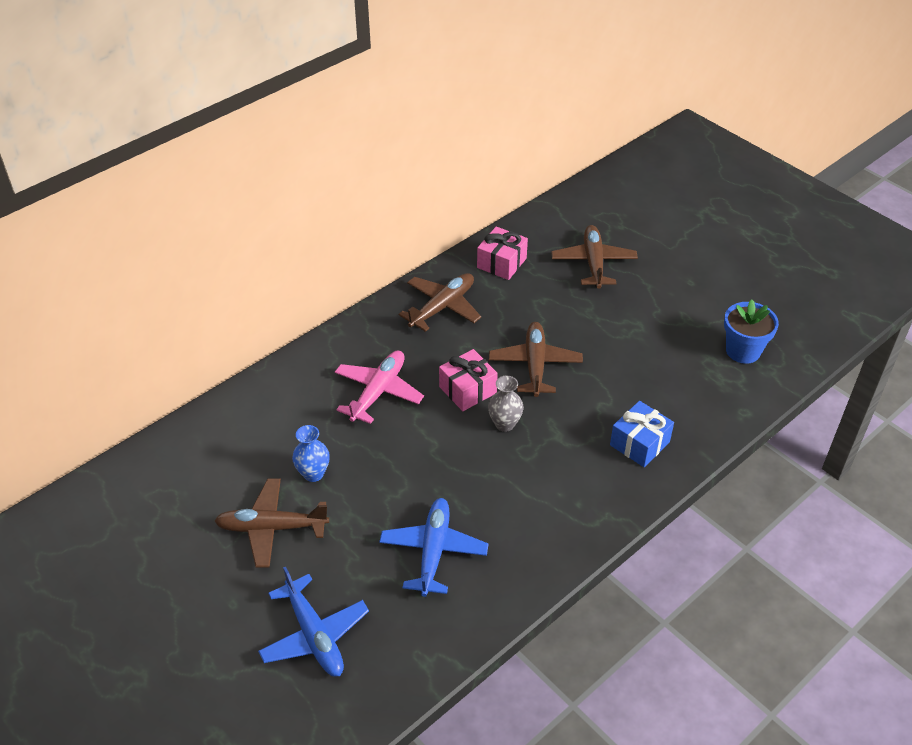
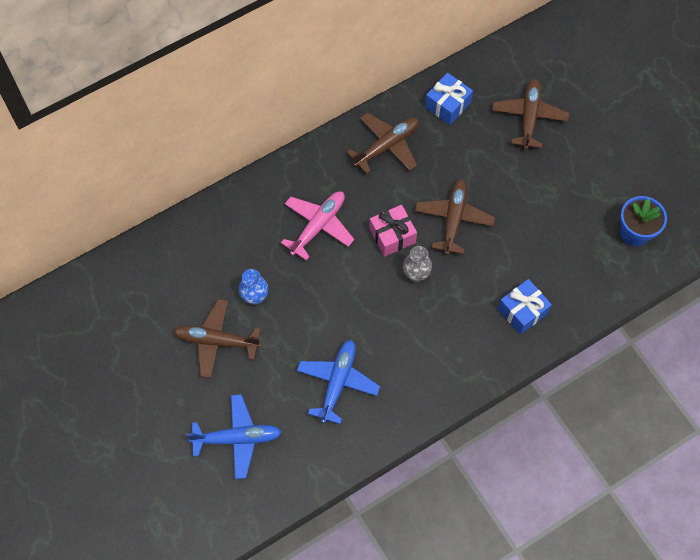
camera: 10 degrees right, 20 degrees up
blue plane [258,567,369,677] -> blue plane turned 75 degrees counterclockwise [186,394,282,479]
pink gift [477,226,528,280] -> blue gift [425,73,473,125]

